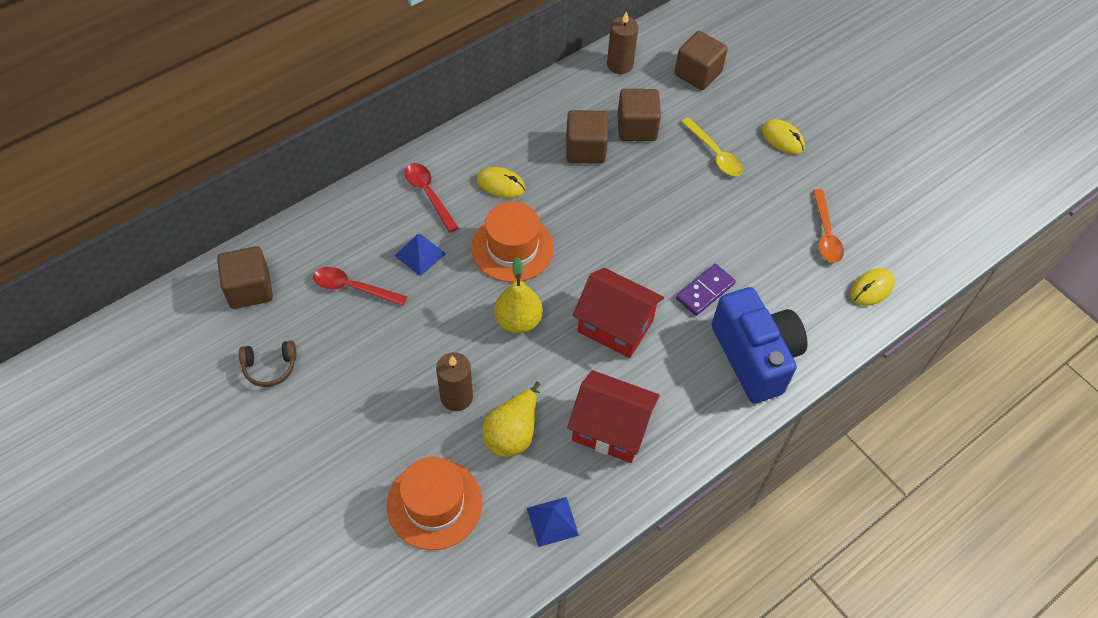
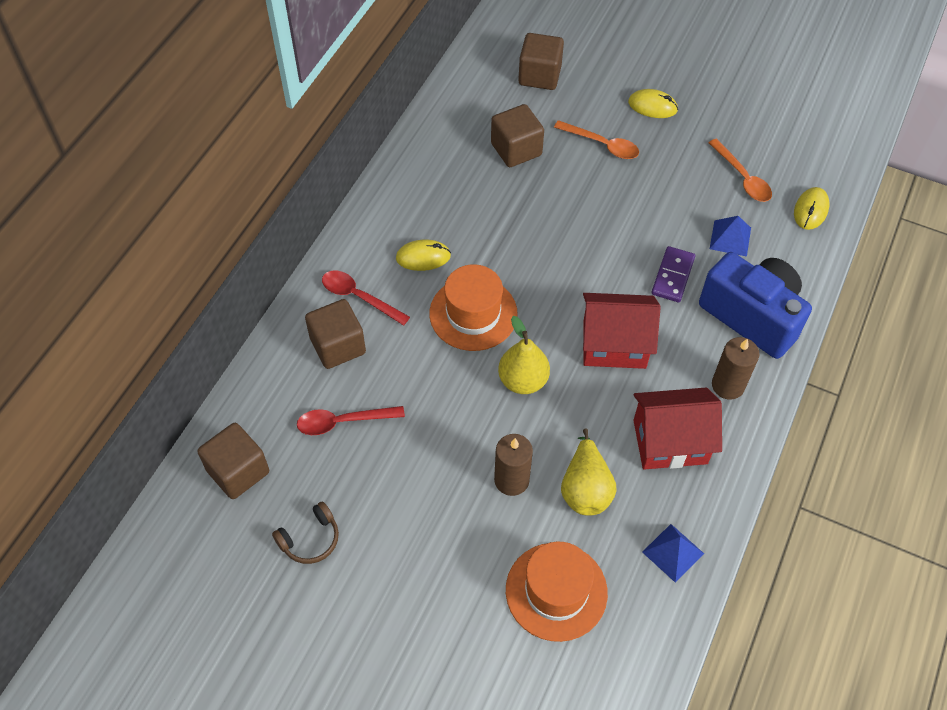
camera: 25 degrees left, 0 degrees up
blue pyramid [395,234,446,276] -> blue pyramid moved to [710,216,751,257]
brown cube [566,110,608,164] -> brown cube moved to [305,299,366,369]
brown candle [607,11,638,74] -> brown candle moved to [712,337,760,399]
yellow spoon [681,117,743,176] -> orange spoon [554,120,639,159]

